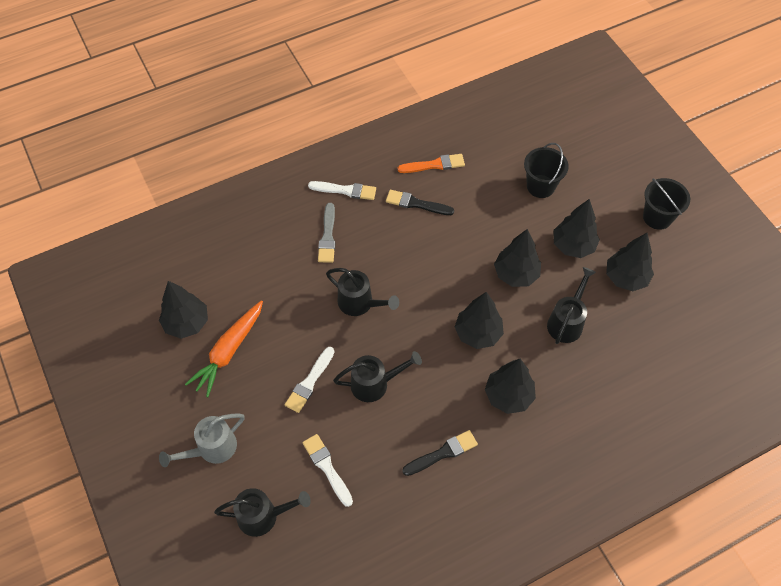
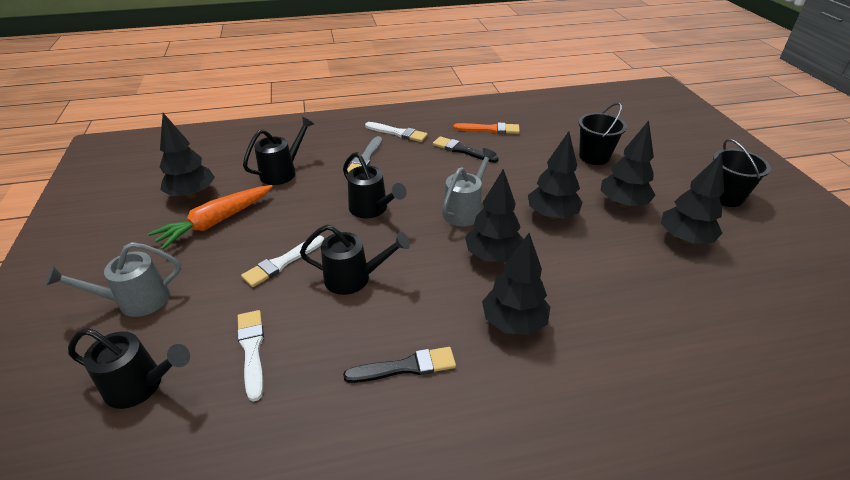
camera: 15 degrees right, 20 degrees down
black watering can [547,267,596,344] -> black watering can moved to [243,116,314,185]
none -> grey watering can [442,148,497,226]

